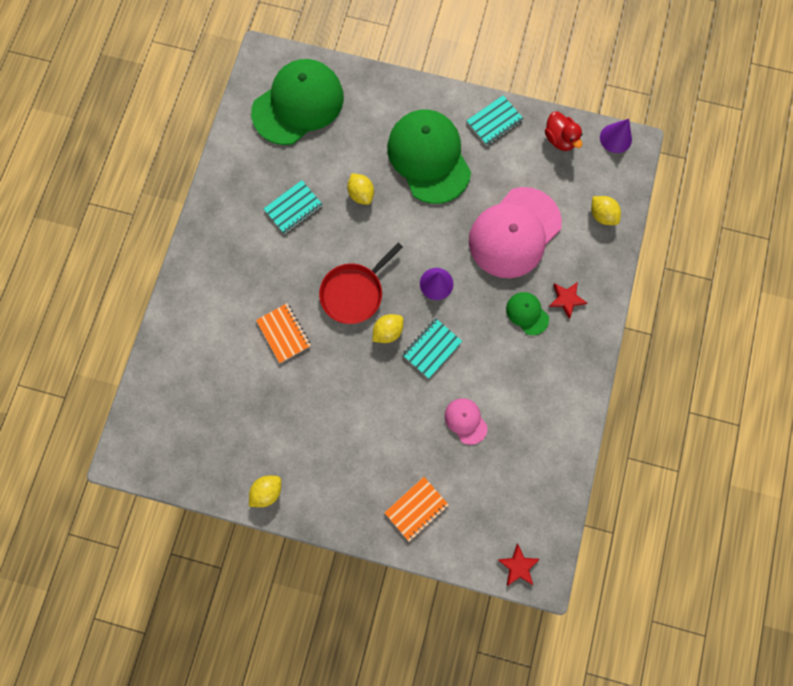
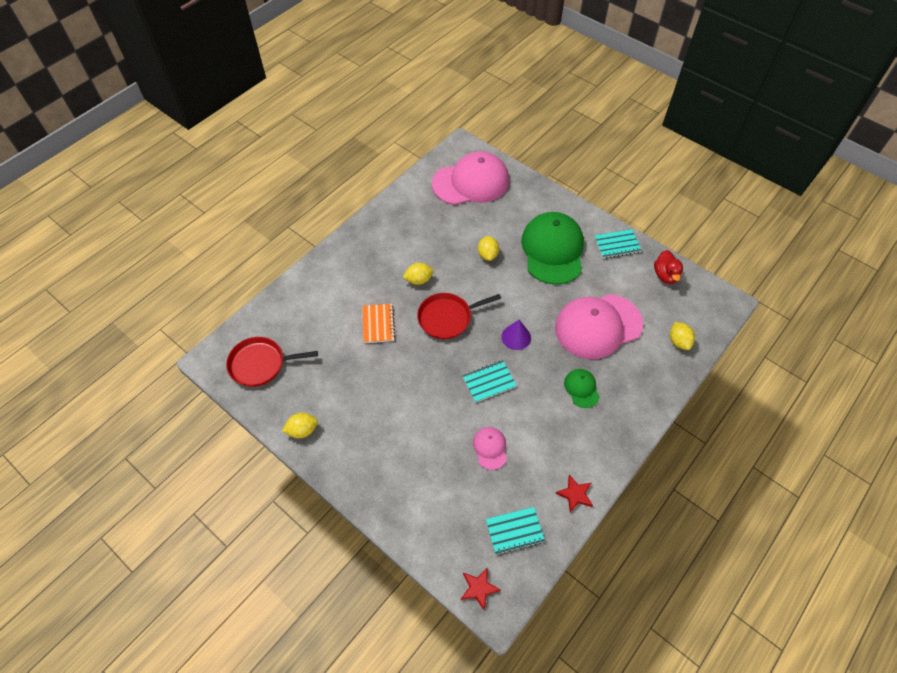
camera: 25 degrees right, 20 degrees down
green cap [251,59,344,145] -> pink cap [432,151,509,205]
turquoise notebook [263,180,323,234] -> turquoise notebook moved to [486,507,545,555]
yellow lemon [372,314,404,343] -> yellow lemon moved to [403,263,434,285]
orange notebook [384,477,449,542] -> none
red star [549,282,587,318] -> red star moved to [555,475,593,512]
purple cone [600,119,632,153] -> none
none -> red pan [226,337,318,387]

